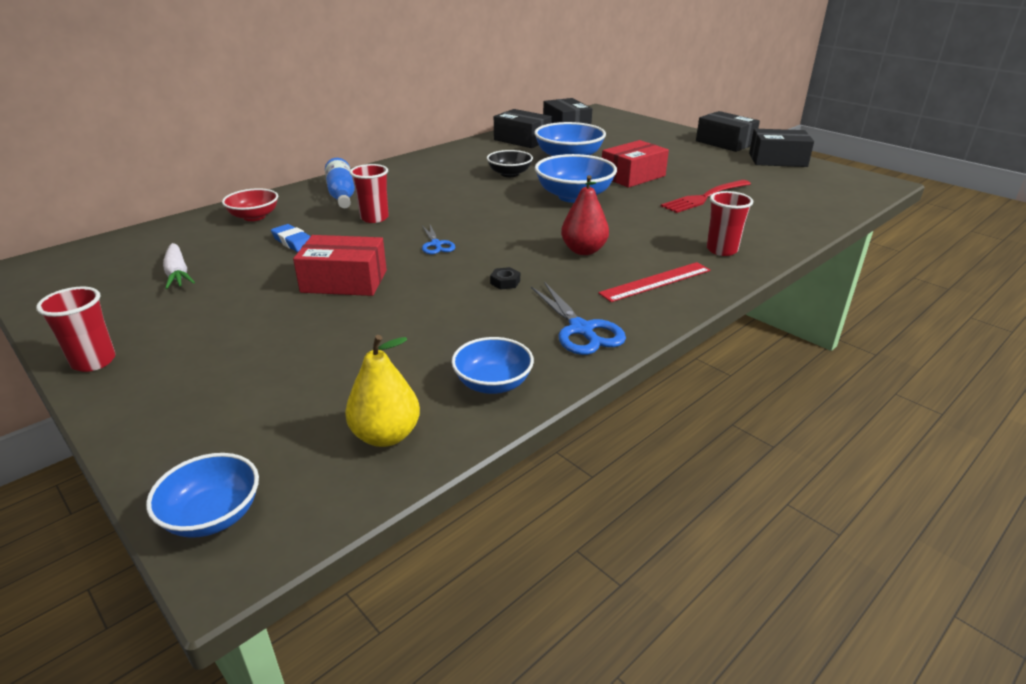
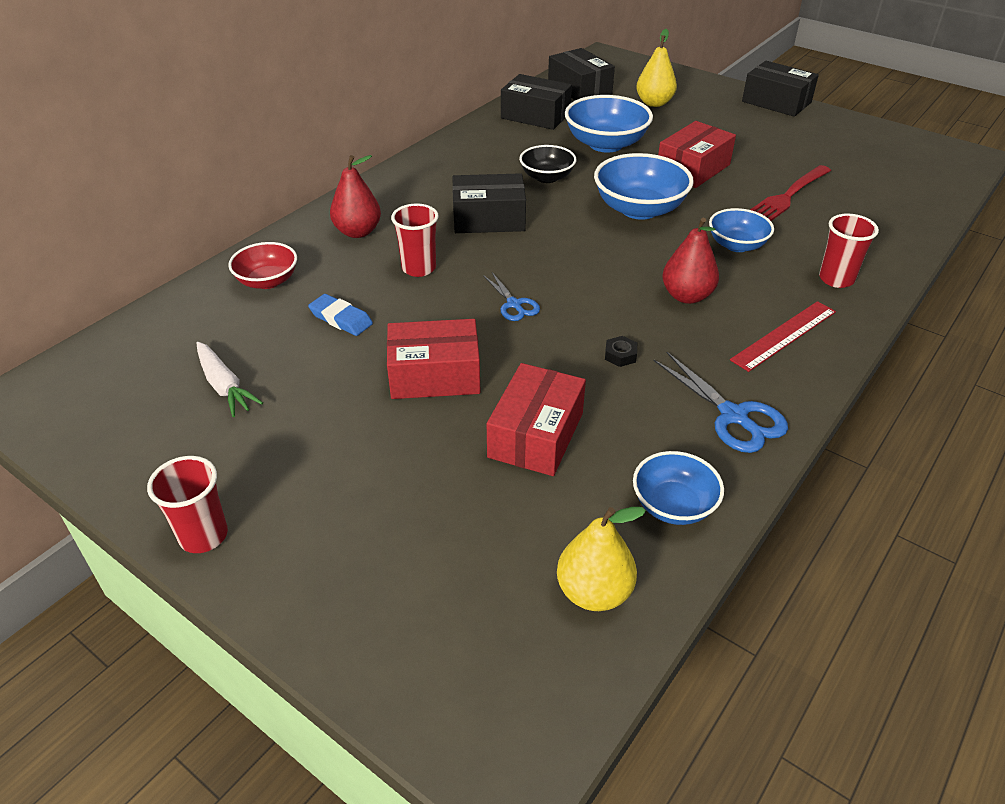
camera: 10 degrees left, 10 degrees up
blue bowl [146,453,259,538] -> blue bowl moved to [709,208,774,252]
blue bottle [325,158,355,208] -> red pear [330,155,381,238]
black box [749,129,814,167] -> black box moved to [452,173,526,233]
none -> red box [487,363,586,476]
none -> yellow pear [636,29,677,107]

